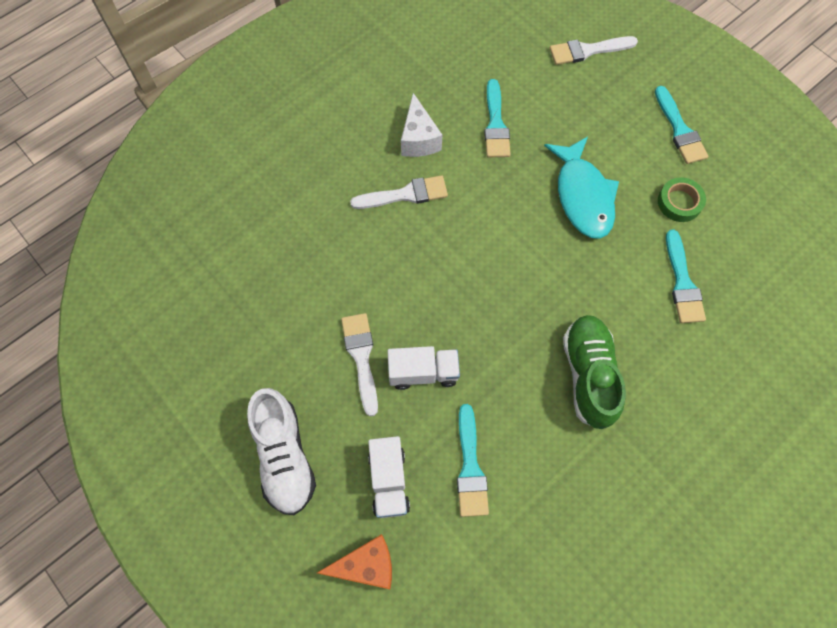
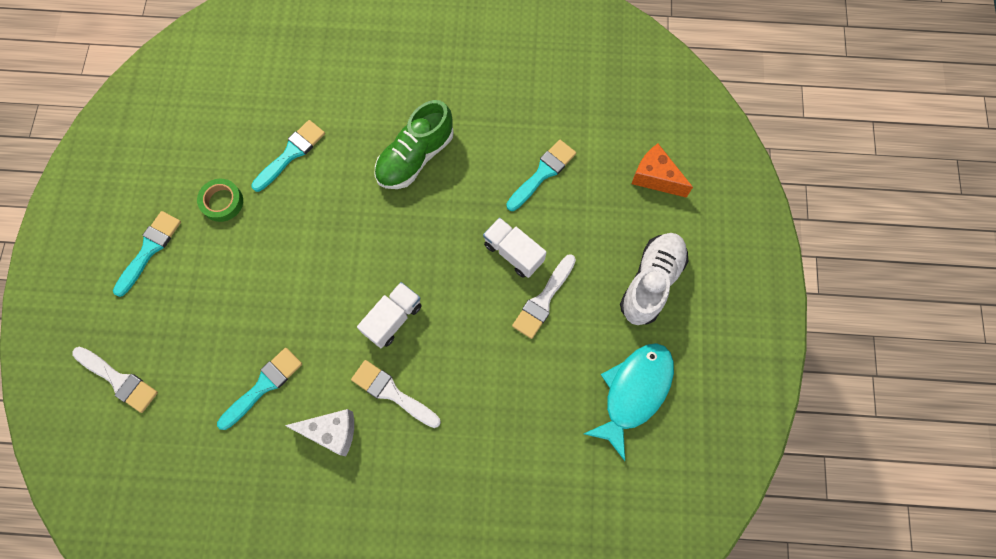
camera: 135 degrees left, 5 degrees up
white truck [368,436,410,518] -> white truck moved to [357,282,422,348]
white cheese [401,93,442,157] -> white cheese turned 60 degrees clockwise [285,409,354,456]
turquoise fish [544,136,619,239] -> turquoise fish moved to [584,343,674,461]

